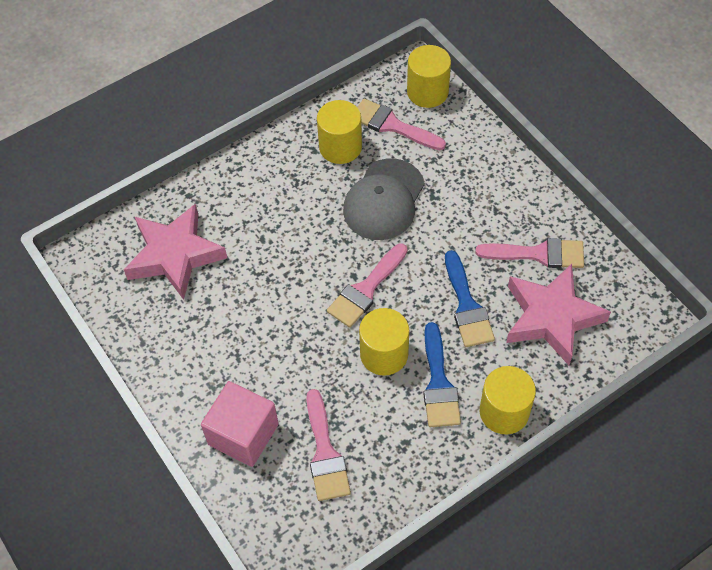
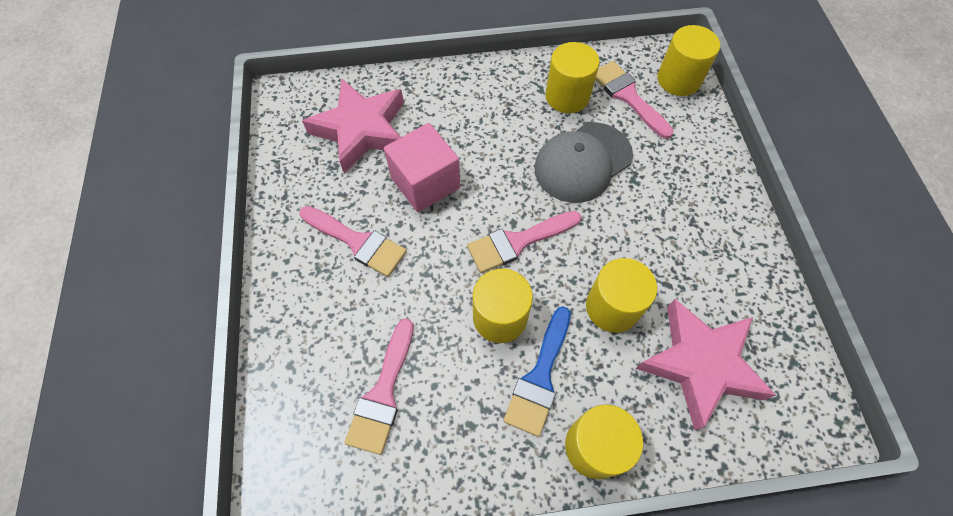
camera: 25 degrees right, 5 degrees up
pink cube [201,381,279,467] -> pink cube moved to [384,123,460,212]
blue brush [445,250,495,347] -> yellow cylinder [586,258,657,333]
pink brush [475,238,584,268] -> pink brush moved to [300,206,407,277]

